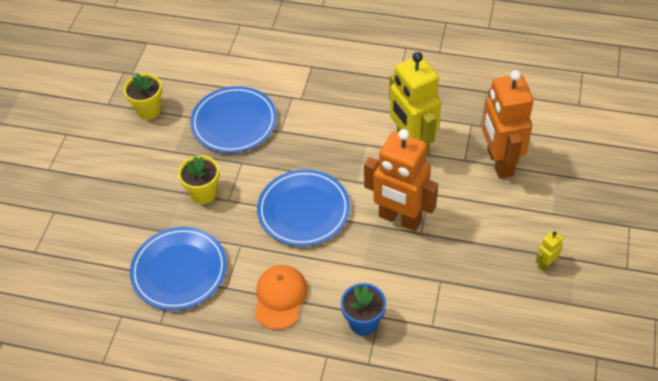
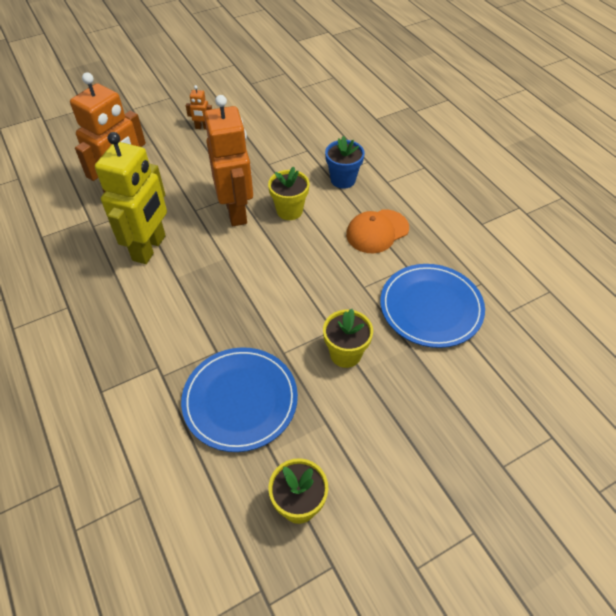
camera: 135 degrees left, 0 degrees up
blue plate [257,169,350,246] -> none
yellow robot [536,230,563,271] -> orange robot [186,85,212,130]
none -> yellow flower pot [268,166,309,220]

